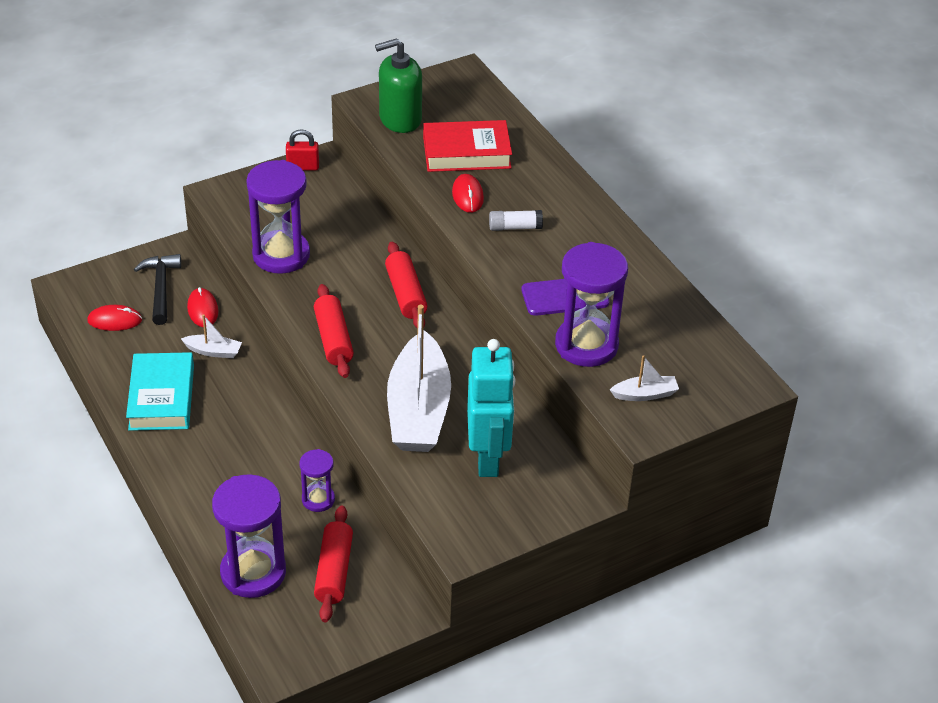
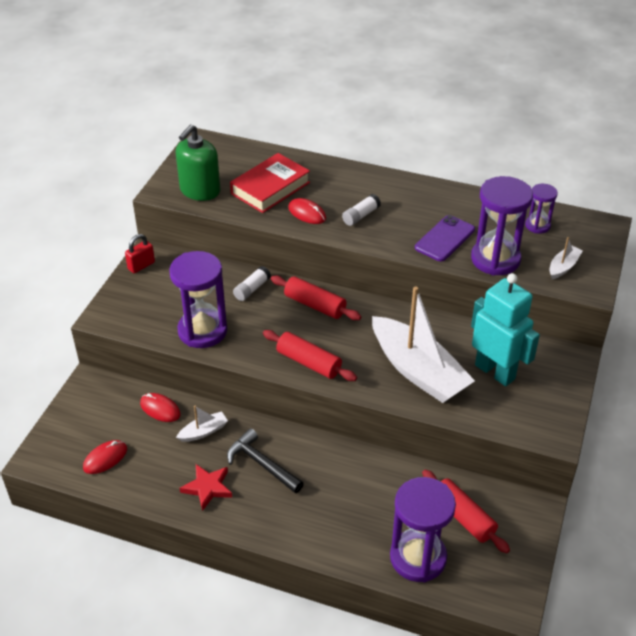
camera: 40 degrees left, 0 degrees up
turquoise book [126,352,194,431] -> red star [179,464,232,511]
black hammer [134,254,181,325] -> black hammer moved to [227,428,304,493]
purple hourglass [300,449,335,512] -> purple hourglass moved to [525,184,558,234]
none -> white glue stick [233,266,271,301]

